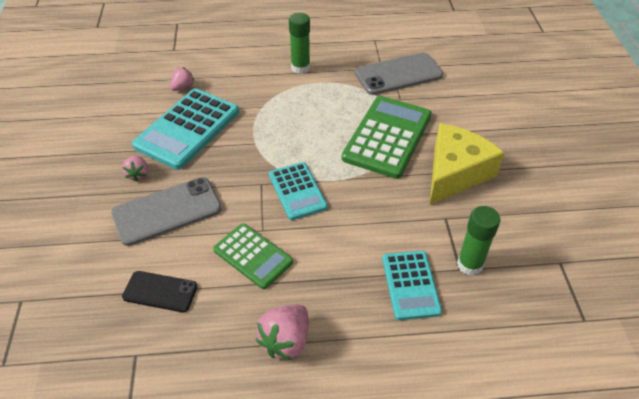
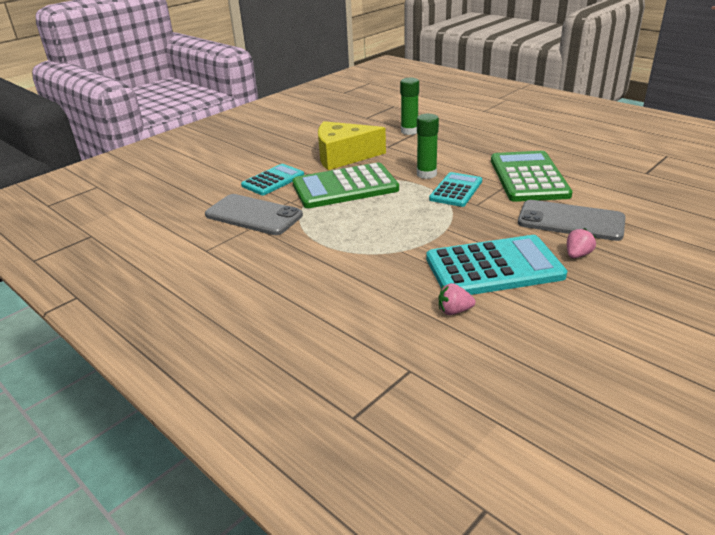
camera: 130 degrees left, 15 degrees down
black phone [122,271,198,312] -> none
green calculator [213,223,293,289] -> green calculator [491,151,573,202], size x1.65
pink strawberry [256,305,308,360] -> none
green glue stick [289,13,310,74] -> green glue stick moved to [417,114,439,179]
turquoise calculator [382,251,442,320] -> turquoise calculator moved to [241,164,304,195]

